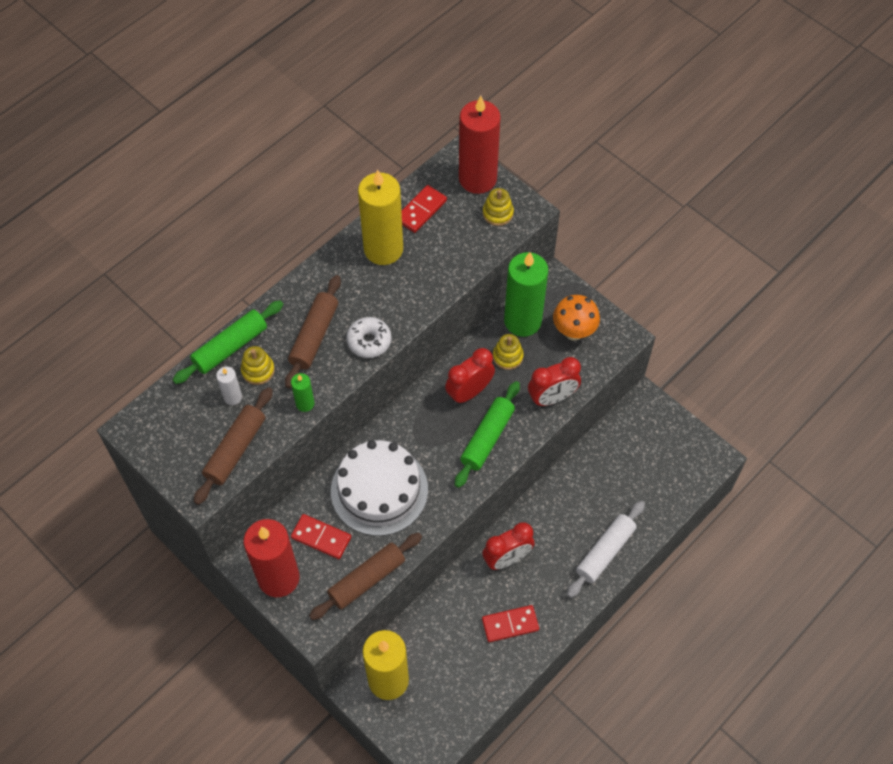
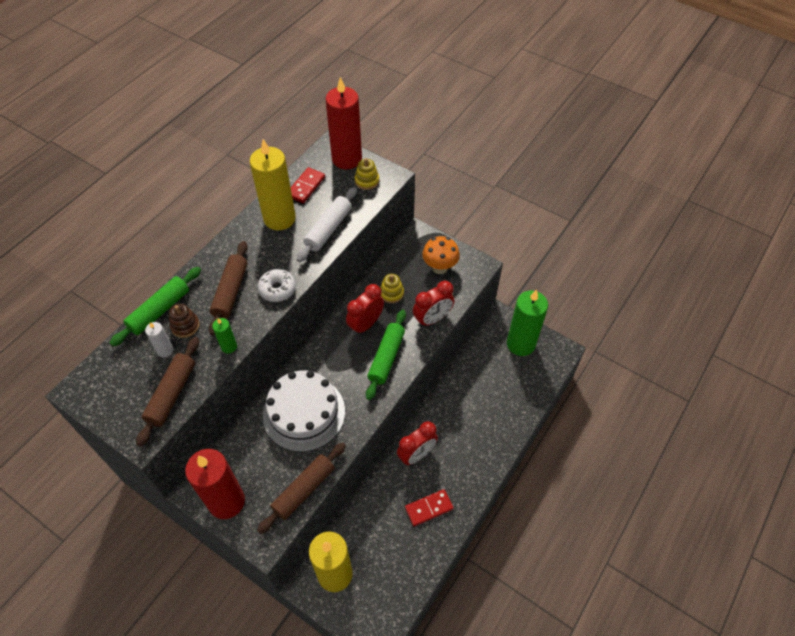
camera: 10 degrees left, 5 degrees down
yellow stacking toy [241,346,275,385] -> brown stacking toy [169,304,200,338]
red domino [291,514,351,559] -> none
green candle [504,252,548,337] -> green candle moved to [507,289,548,356]
white rolling pin [567,501,645,598] -> white rolling pin moved to [297,187,357,262]

